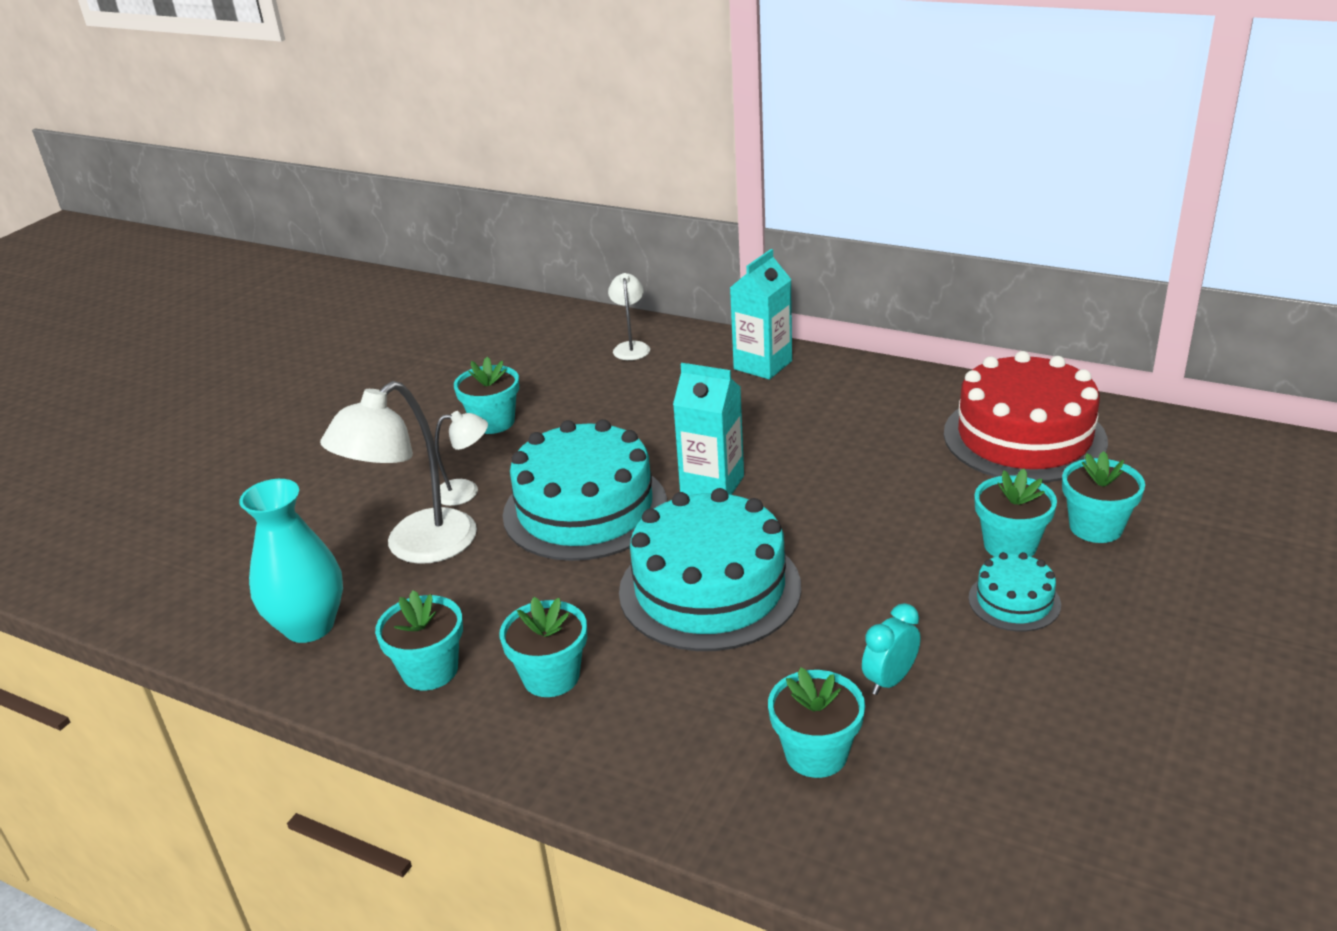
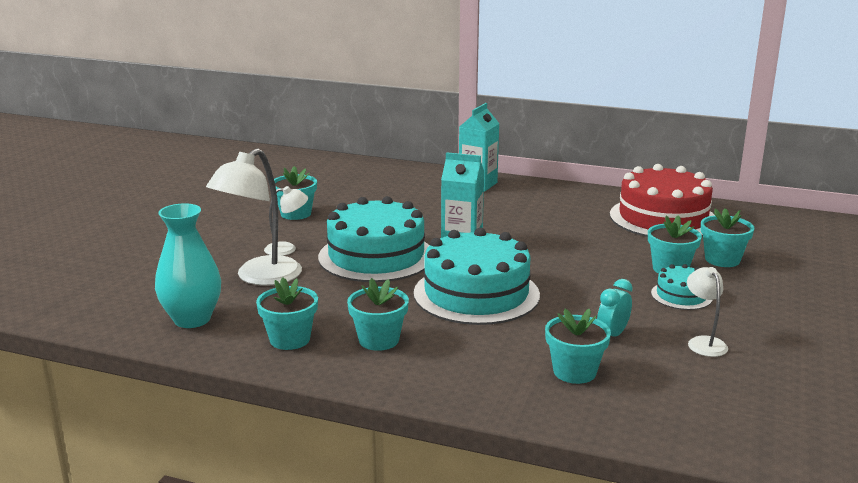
camera: 10 degrees left, 10 degrees down
white lamp [608,273,650,360] -> white lamp moved to [687,267,728,357]

